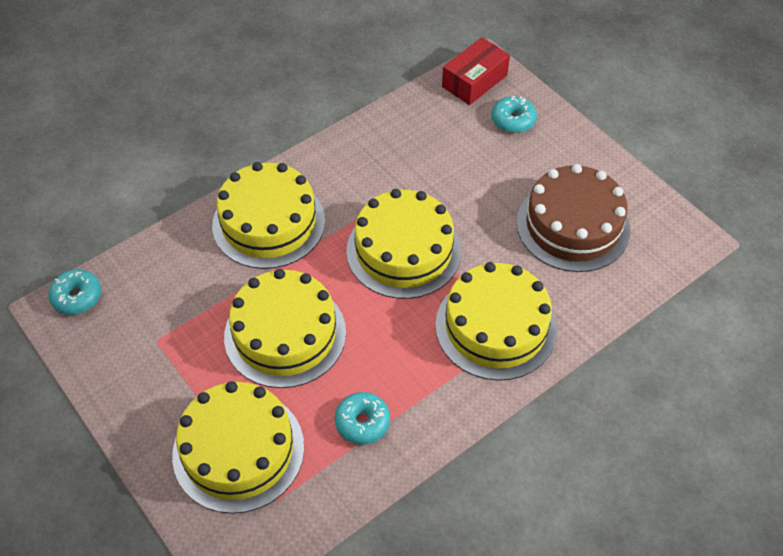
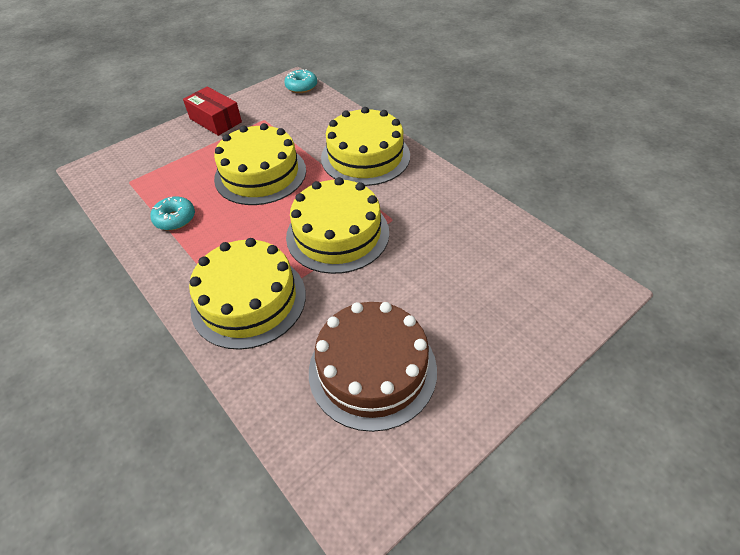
camera: 90 degrees right, 5 degrees down
yellow cake [172,381,304,514] -> none
red box [442,37,510,105] -> red box moved to [183,86,242,136]
turquoise donut [492,96,537,133] -> none

